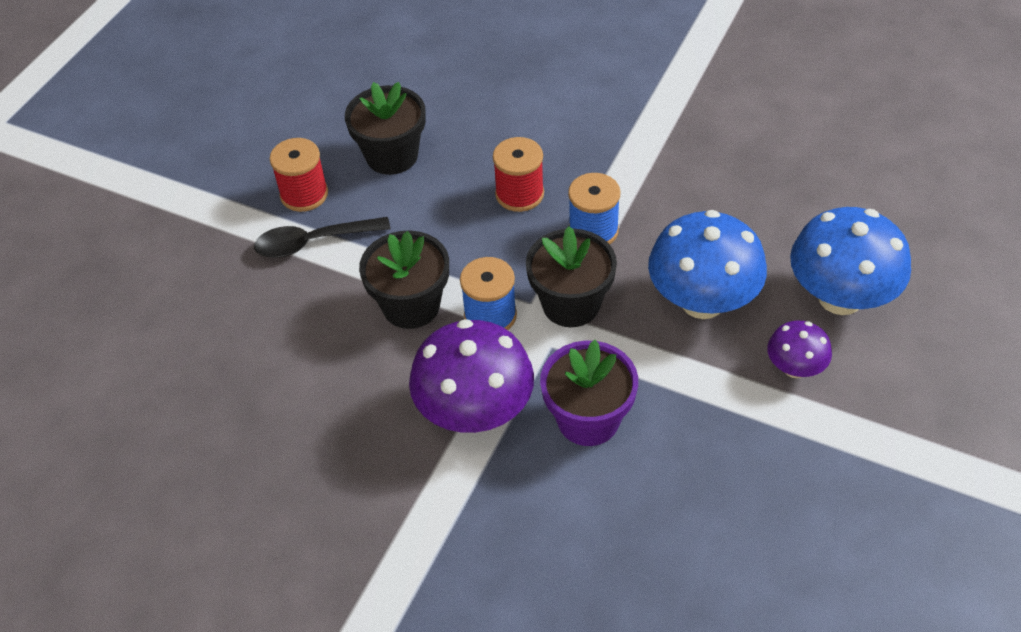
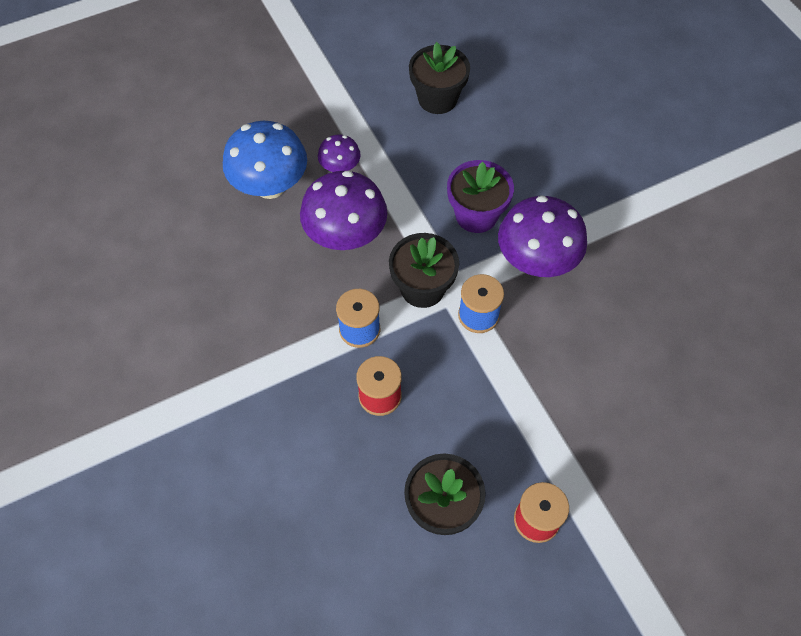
camera: 145 degrees left, 10 degrees up
black spoon [254,217,391,258] -> none
black flower pot [359,231,449,329] -> black flower pot moved to [409,42,470,114]
blue mushroom [648,210,767,319] -> purple mushroom [300,171,387,250]

